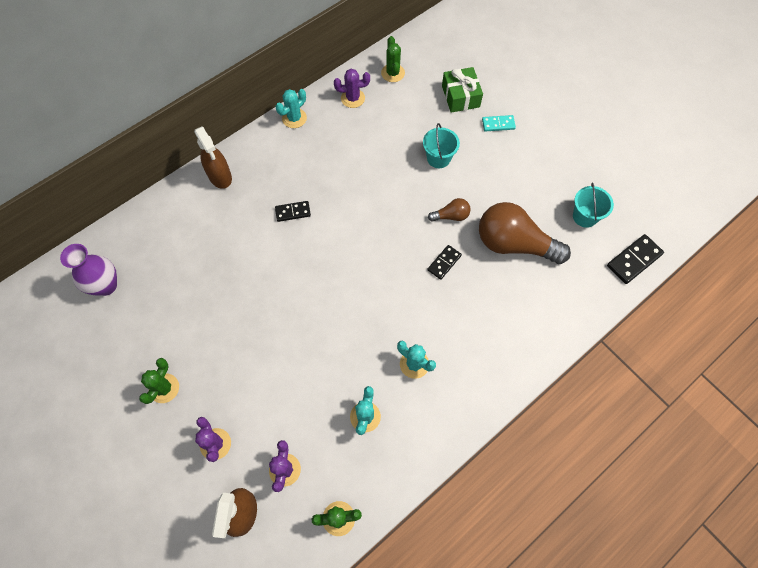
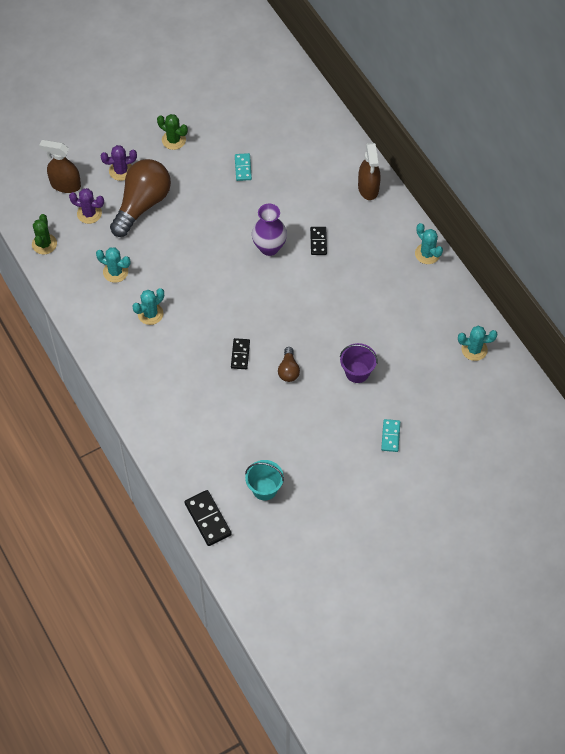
camera: 100 degrees right, 5 degrees down
purple vase [60,244,117,296] -> purple vase moved to [252,204,287,256]
brown spray bottle [194,126,232,189] -> brown spray bottle turned 75 degrees counterclockwise [358,143,381,200]
purple cactus [334,69,370,108] -> none
green cactus [381,36,405,82] -> turquoise cactus [458,326,497,361]
turquoise bucket [423,123,460,168] -> purple bucket [340,343,378,383]
black domino [427,245,462,280] -> black domino turned 45 degrees clockwise [231,338,250,369]
green gift [442,67,483,113] -> none
brown light bulb [479,202,571,264] -> brown light bulb moved to [110,159,171,237]
none -> turquoise domino [235,153,252,181]

